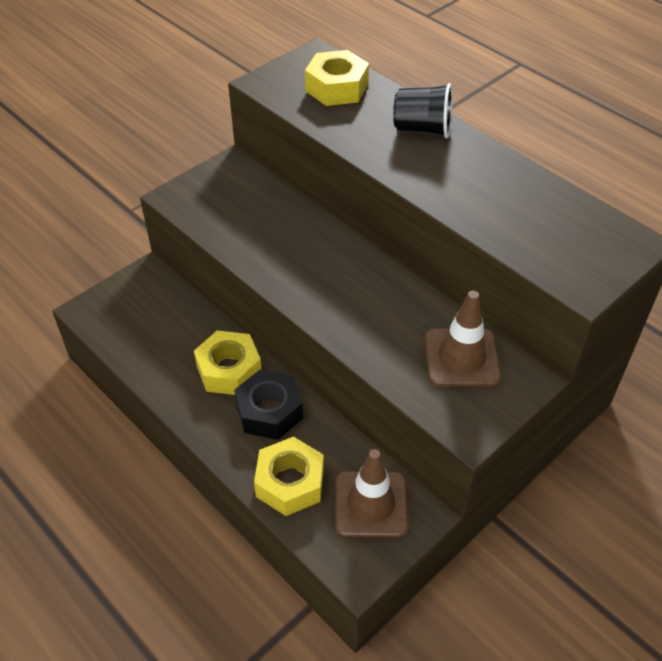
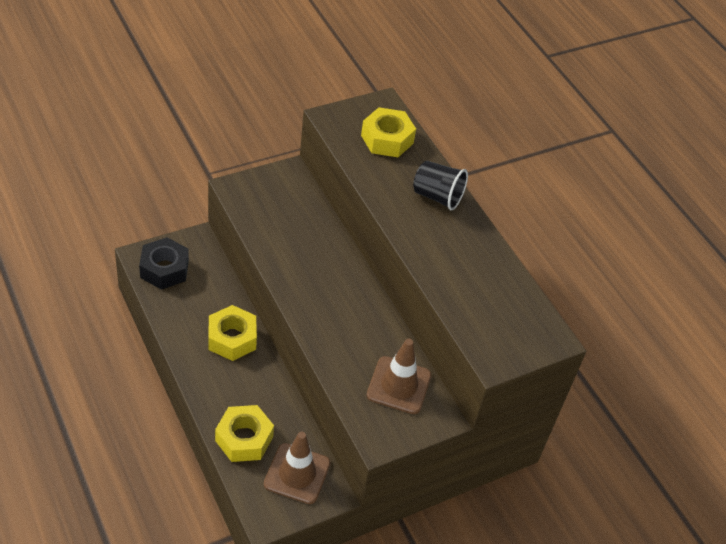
camera: 10 degrees right, 0 degrees up
black nut [234,369,303,440] -> black nut moved to [139,237,189,290]

